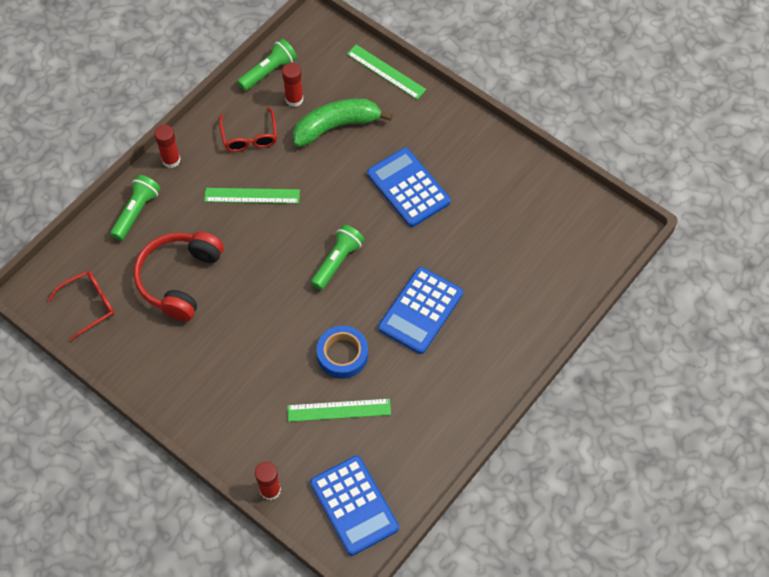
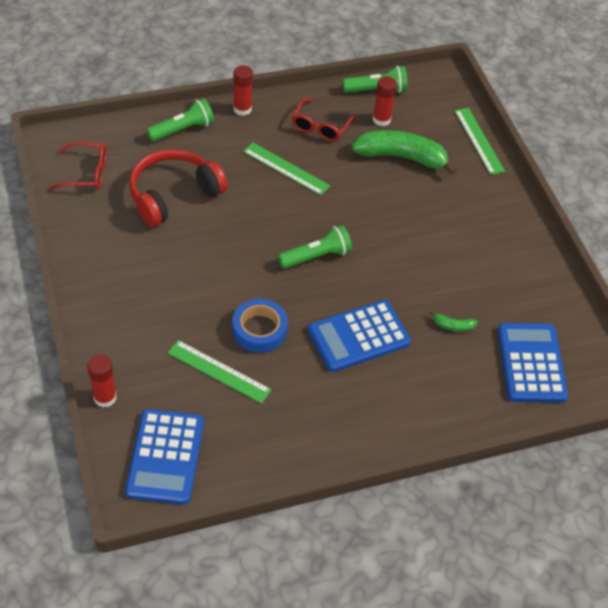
camera: 30 degrees right, 10 degrees down
blue calculator [367,148,451,227] -> blue calculator moved to [498,323,568,403]
none -> green banana [429,310,478,331]

